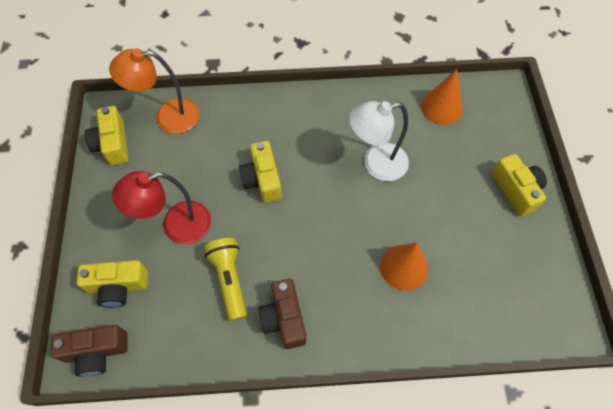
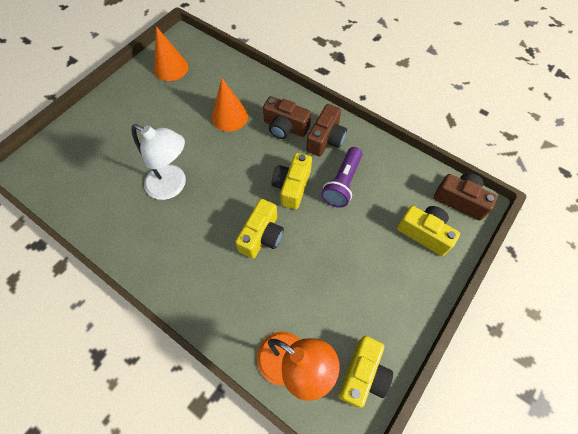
camera: 140 degrees left, 0 degrees up
red lamp [112,171,211,244] -> none
yellow flashlight [204,238,247,321] -> purple flashlight [321,147,363,208]
orange cone [421,69,462,125] -> orange cone moved to [154,26,188,81]
yellow camera [492,154,547,216] -> yellow camera moved to [272,153,312,209]
none -> brown camera [263,96,311,139]

